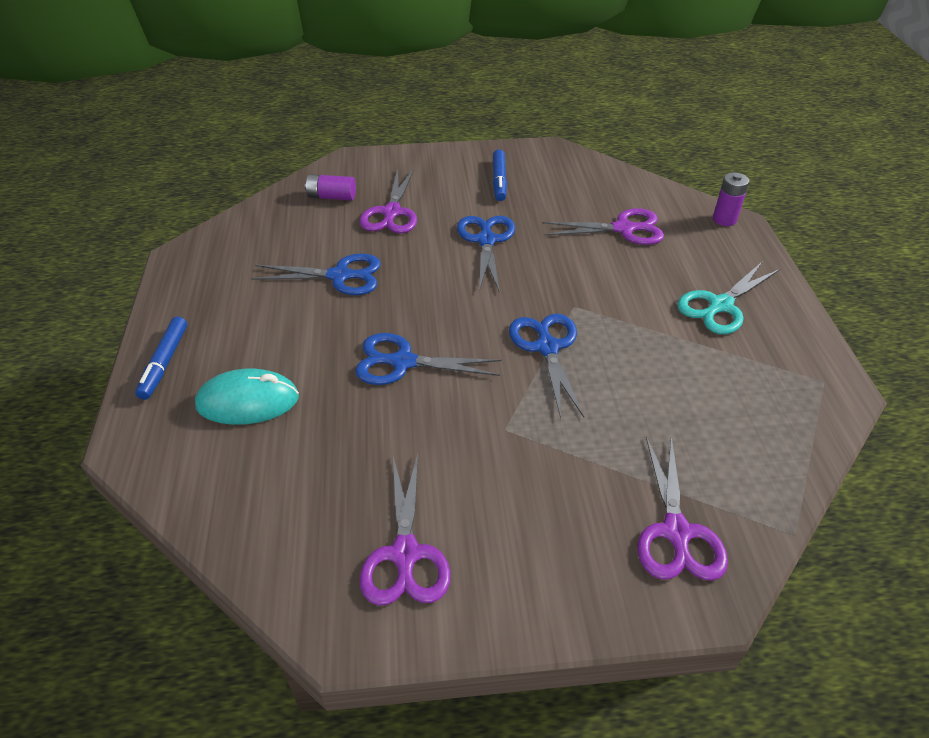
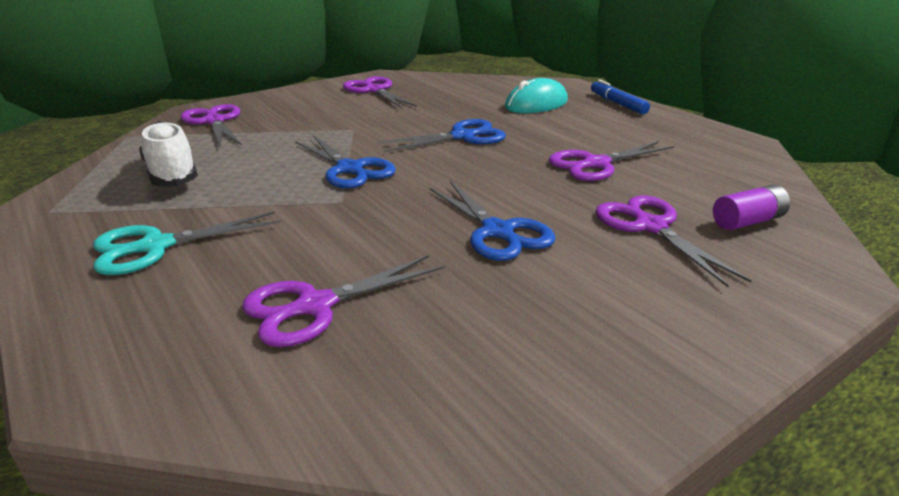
camera: 150 degrees right, 15 degrees down
blue scissors [251,254,381,295] -> purple scissors [549,141,674,181]
blue marker [493,149,507,201] -> none
turquoise scissors [677,261,780,334] -> turquoise scissors turned 135 degrees counterclockwise [93,211,281,275]
purple battery [713,172,749,226] -> none
none -> white shoe [139,121,198,186]

